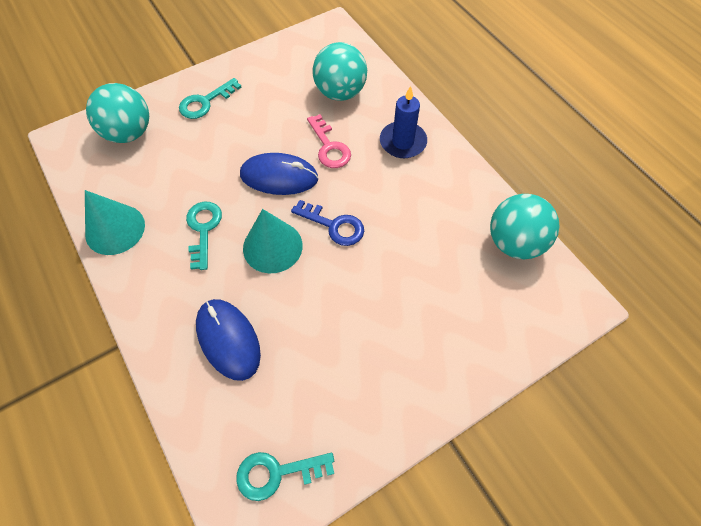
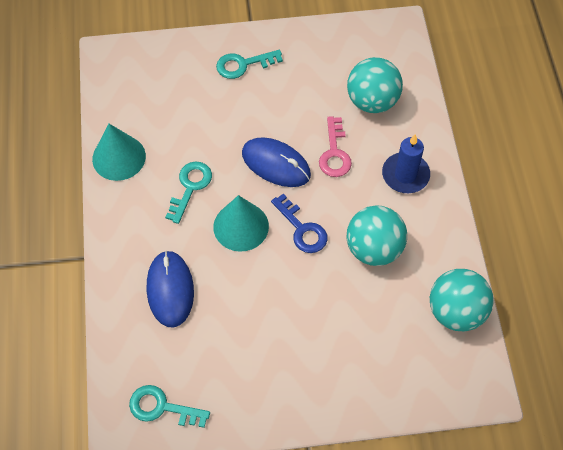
camera: 25 degrees right, 0 degrees up
turquoise ball [86,83,149,143] -> turquoise ball moved to [347,206,407,266]

